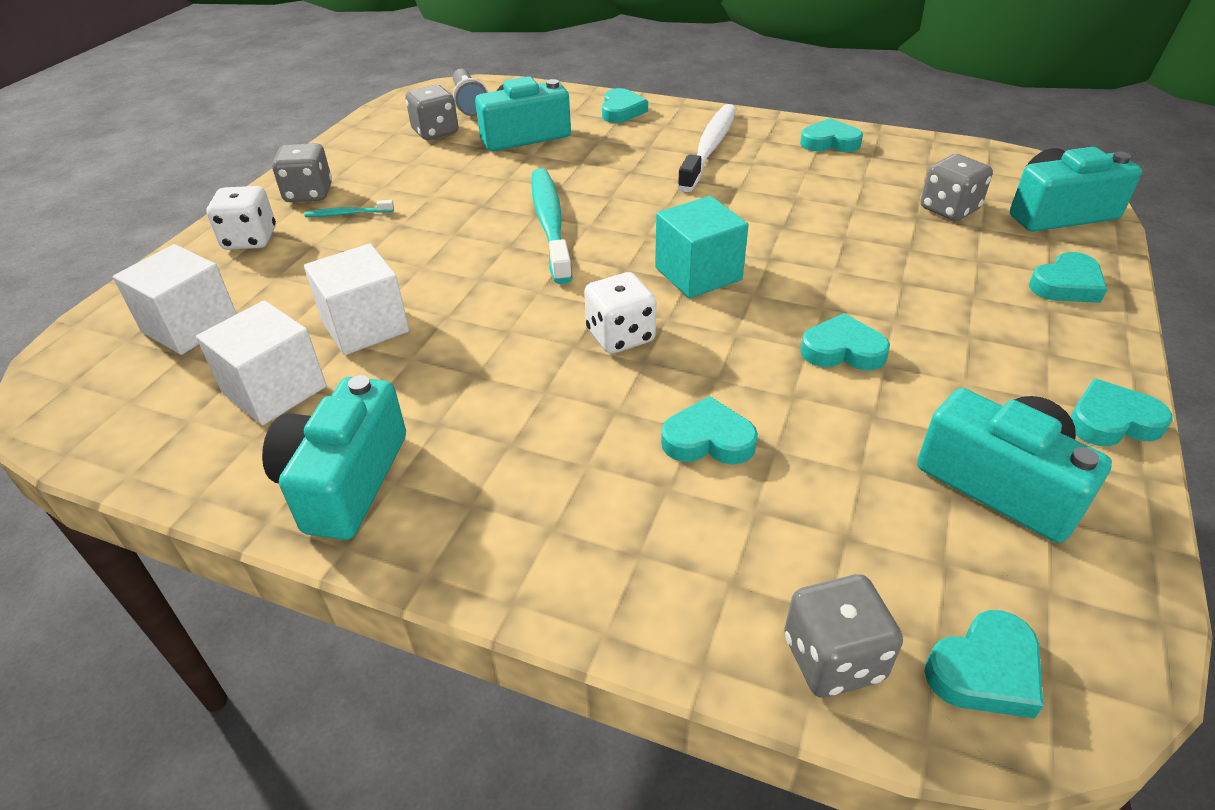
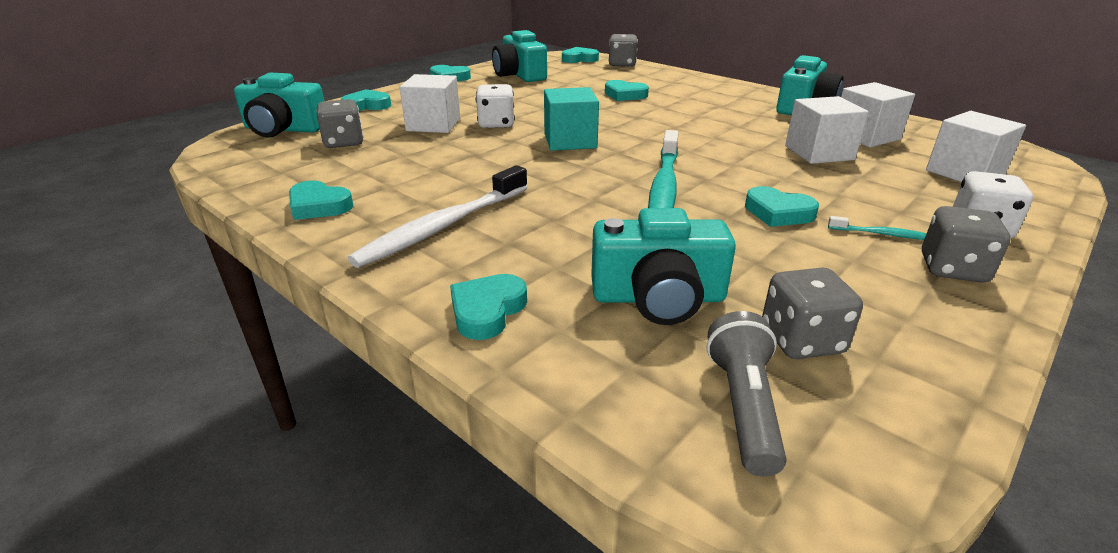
camera: 160 degrees left, 10 degrees down
white dice [584,272,656,354] -> white dice moved to [476,84,515,128]
turquoise heart [800,313,890,370] -> turquoise heart moved to [745,186,819,227]
none -> white cube [400,74,460,133]

